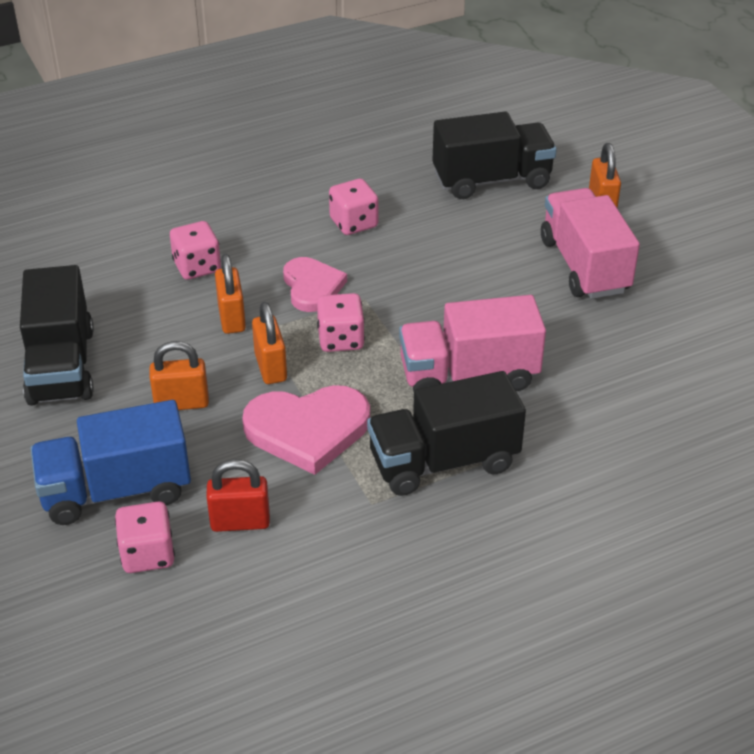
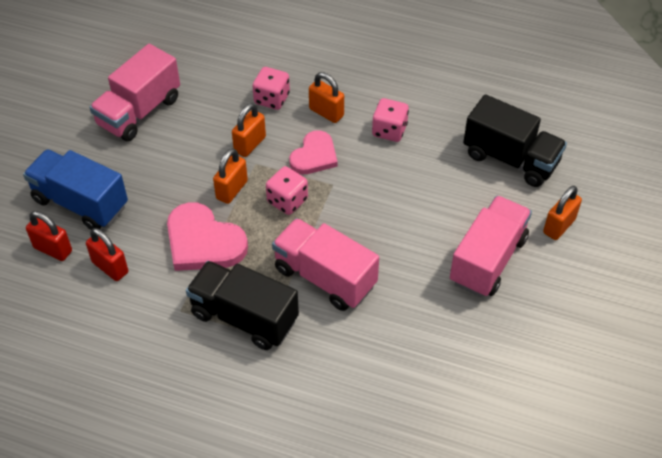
camera: 45 degrees right, 10 degrees up
black truck [20,265,94,406] -> pink truck [89,44,180,142]
pink dice [115,501,175,573] -> red padlock [26,211,72,261]
orange padlock [150,341,209,410] -> orange padlock moved to [309,72,344,123]

